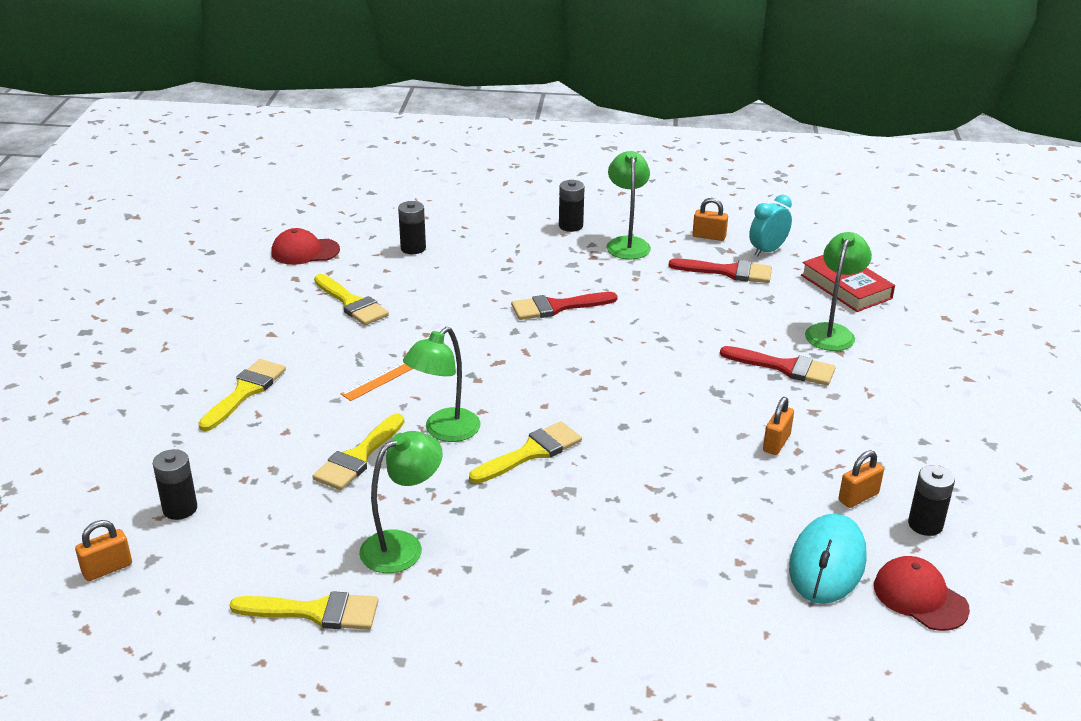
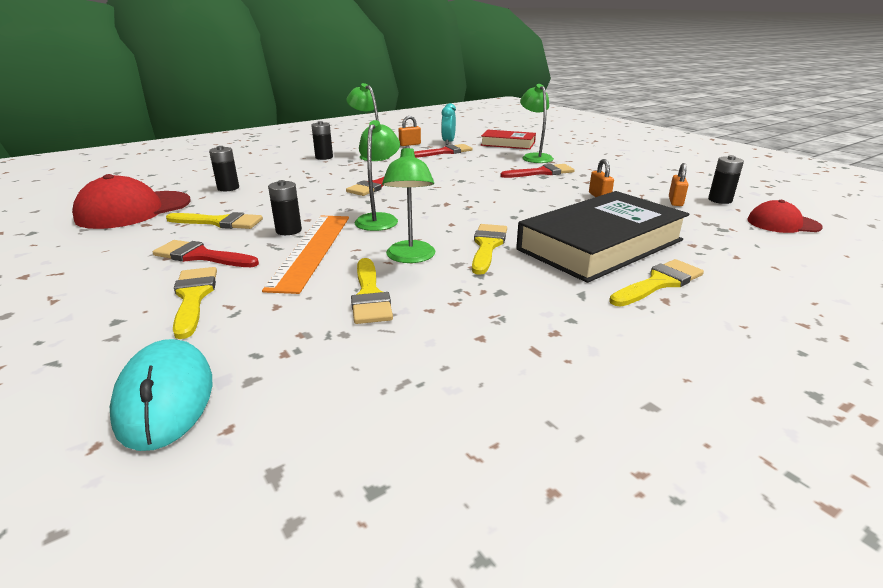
camera: 40 degrees left, 5 degrees down
orange padlock [75,520,132,581] -> none
black battery [153,449,197,520] -> black battery moved to [268,180,302,235]
yellow brush [229,591,378,630] -> yellow brush moved to [609,259,704,307]
red cap [271,228,340,265] -> red cap [72,174,191,229], size x1.70
orange ruler [340,362,413,401] -> orange ruler [262,216,349,294], size x2.17
green lamp [359,431,443,573] -> green lamp moved to [355,120,400,231]
turquoise mouse [789,513,867,604] -> turquoise mouse moved to [110,339,212,451]
none -> red brush [153,240,259,267]
none -> black book [516,191,689,283]

